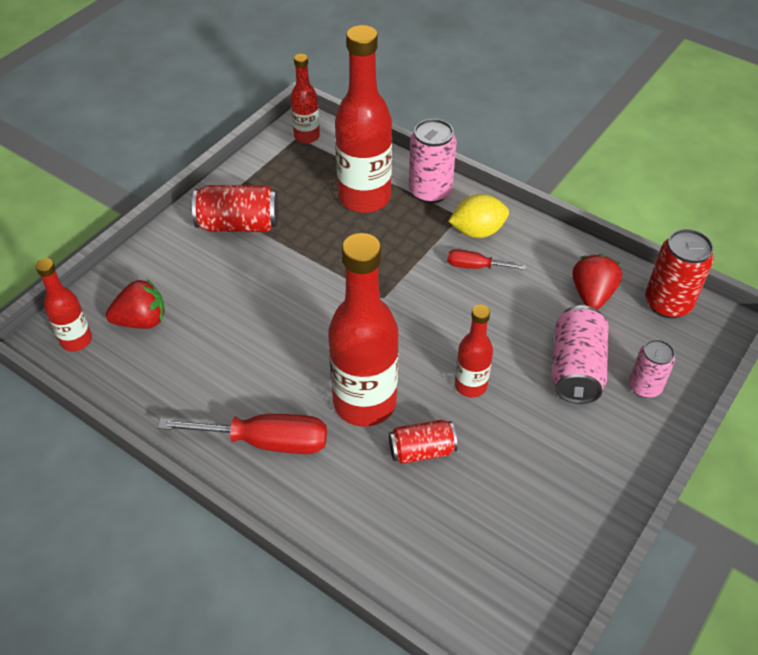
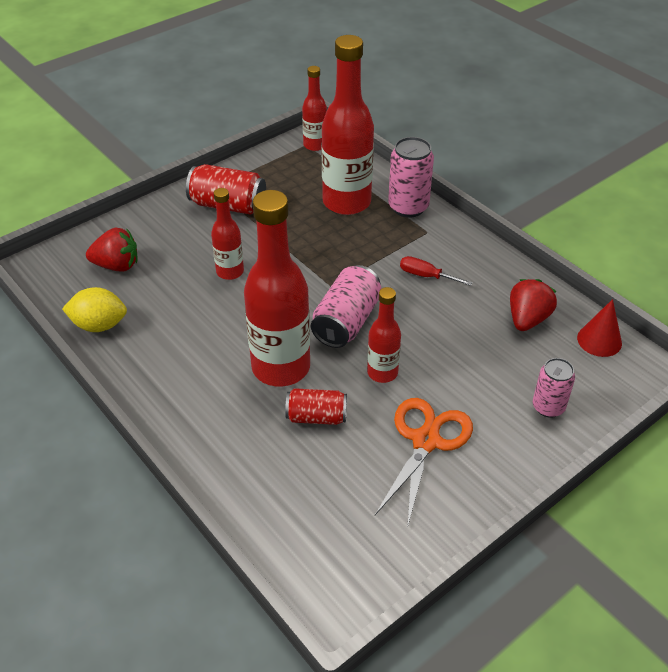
camera: 15 degrees right, 5 degrees down
red bottle [36,258,92,351] -> red bottle moved to [211,188,244,280]
red screwdriver [158,414,327,454] -> none
yellow lemon [448,194,509,238] -> yellow lemon moved to [62,287,127,332]
pink can [552,305,608,404] -> pink can moved to [311,265,382,348]
red can [645,229,714,318] -> red cone [577,299,622,357]
none -> orange scissors [375,398,473,528]

